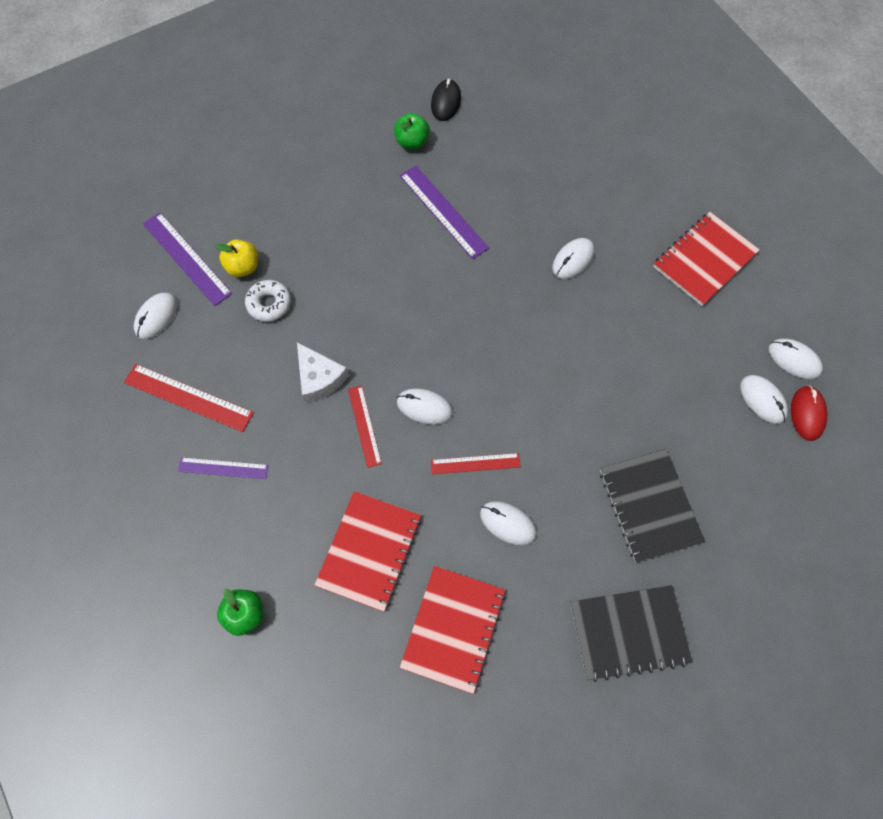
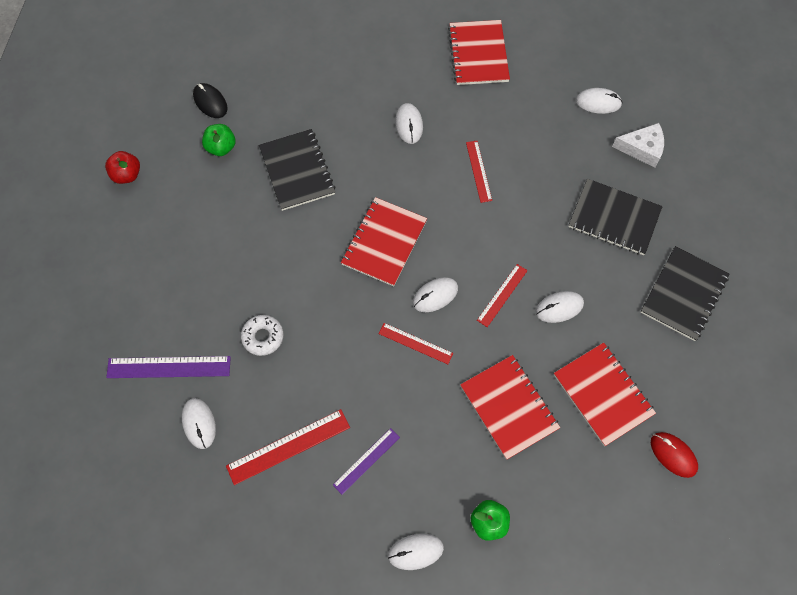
camera: 50 degrees left, 0 degrees up
yellow apple [216,239,258,277] -> none
white cheese [297,342,349,403] -> white cheese moved to [612,123,664,168]
purple ruler [400,166,489,259] -> black notebook [259,129,336,211]
white mouse [769,339,823,379] -> white mouse moved to [388,534,444,570]
red mouse [791,385,827,441] -> red mouse moved to [651,432,698,478]
none -> red apple [105,151,140,184]
none -> red notebook [341,197,427,286]
none -> red ruler [466,141,492,203]

